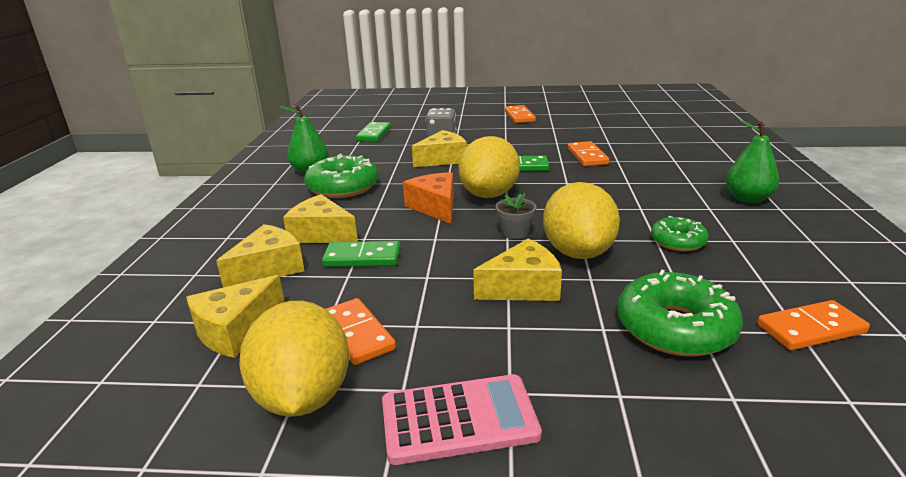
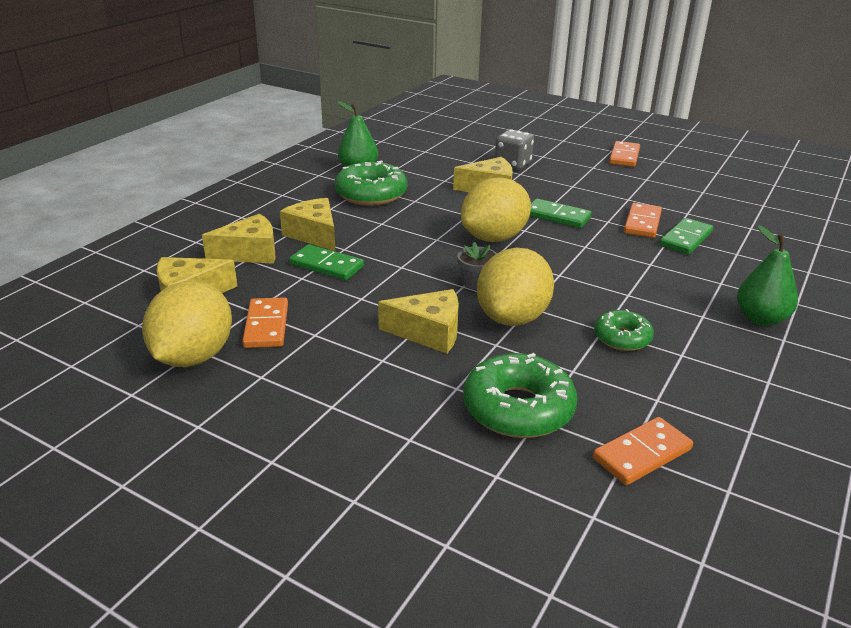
camera: 25 degrees right, 5 degrees up
green domino [356,122,391,142] -> green domino moved to [659,218,713,254]
pink calculator [382,374,542,465] -> none
orange cheese [403,172,454,224] -> none
orange domino [757,300,870,350] -> orange domino turned 45 degrees counterclockwise [593,417,693,485]

